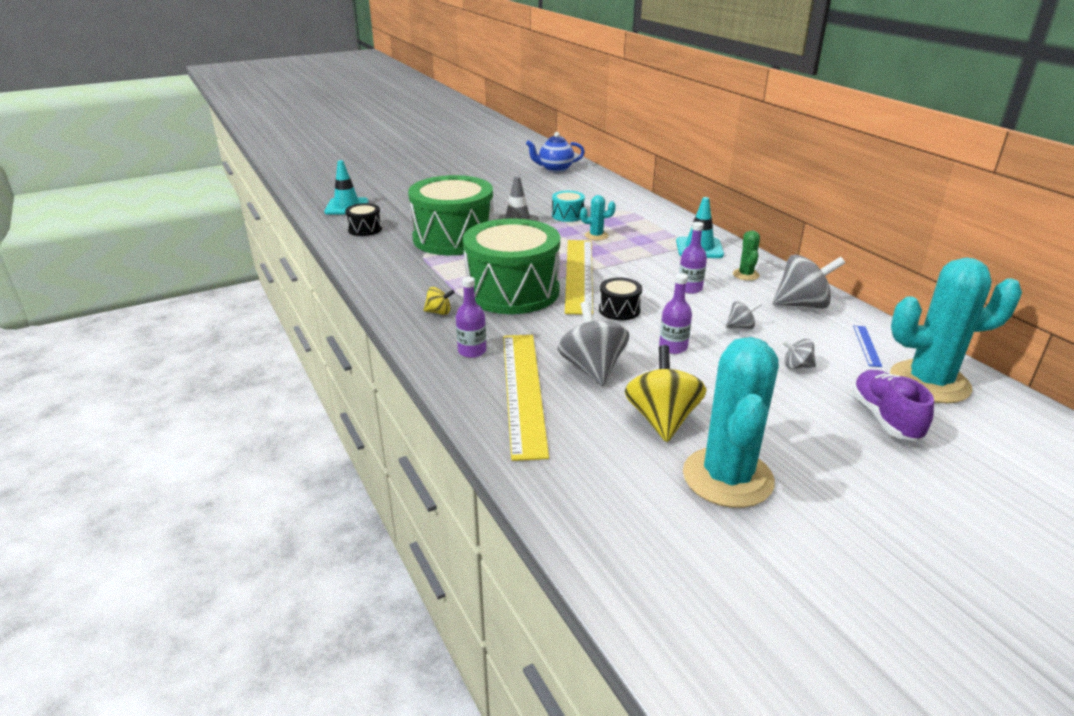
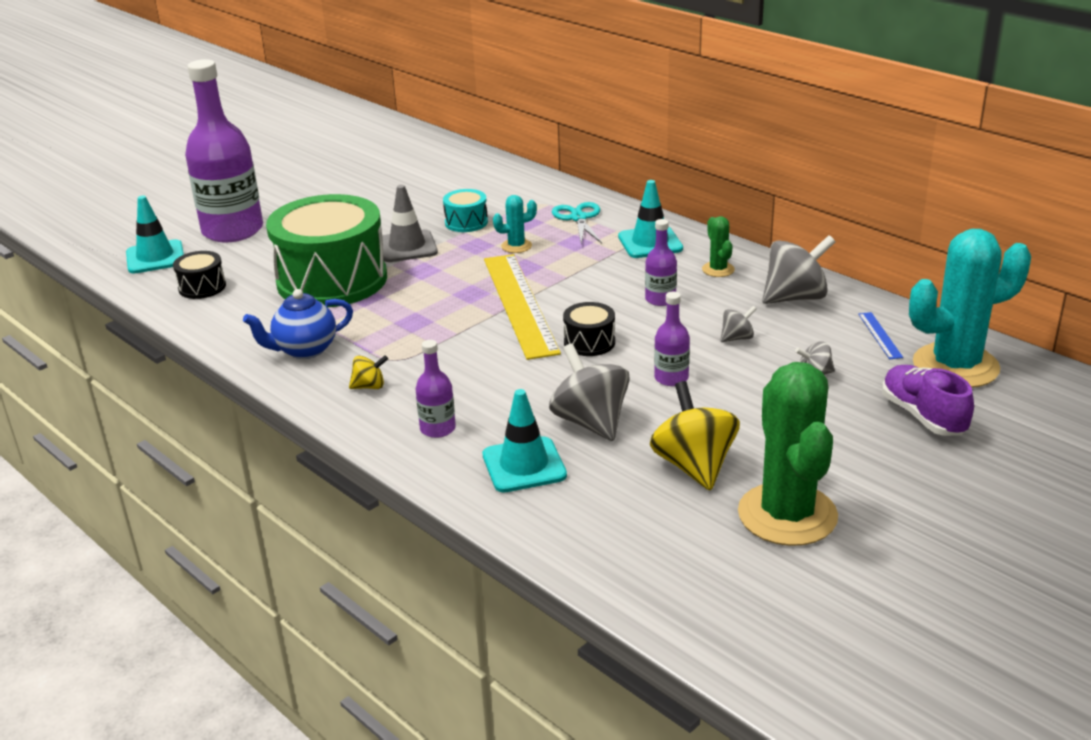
camera: 15 degrees left, 0 degrees up
green drum [463,218,560,314] -> none
yellow ruler [503,335,549,461] -> turquoise traffic cone [483,389,567,493]
blue teapot [526,132,585,172] -> blue teapot moved to [243,289,353,359]
turquoise cactus [683,337,779,508] -> green cactus [738,362,838,546]
none -> purple bottle [185,59,263,243]
none -> turquoise scissors [552,202,602,244]

